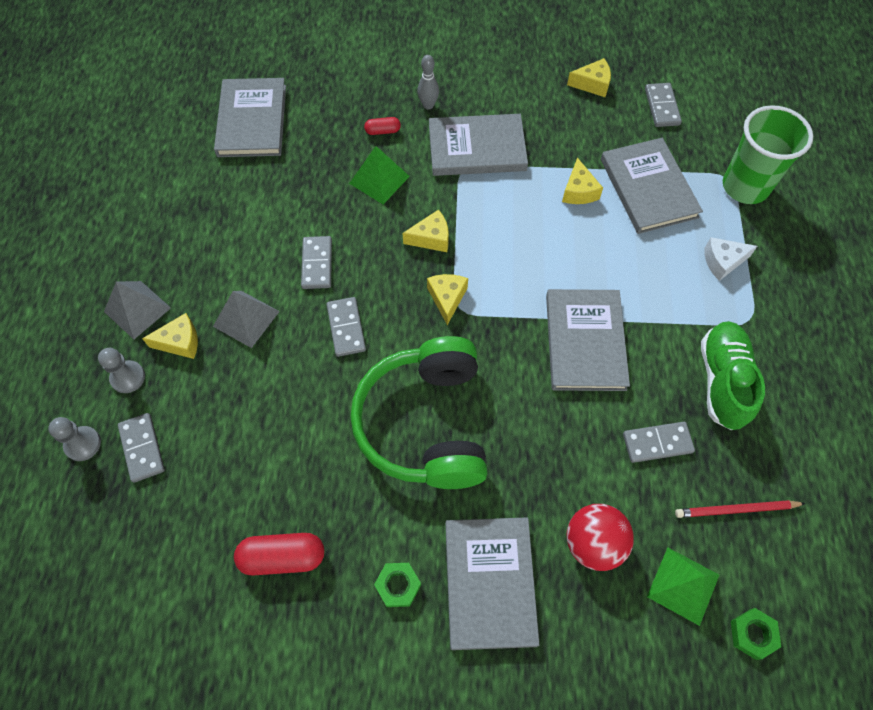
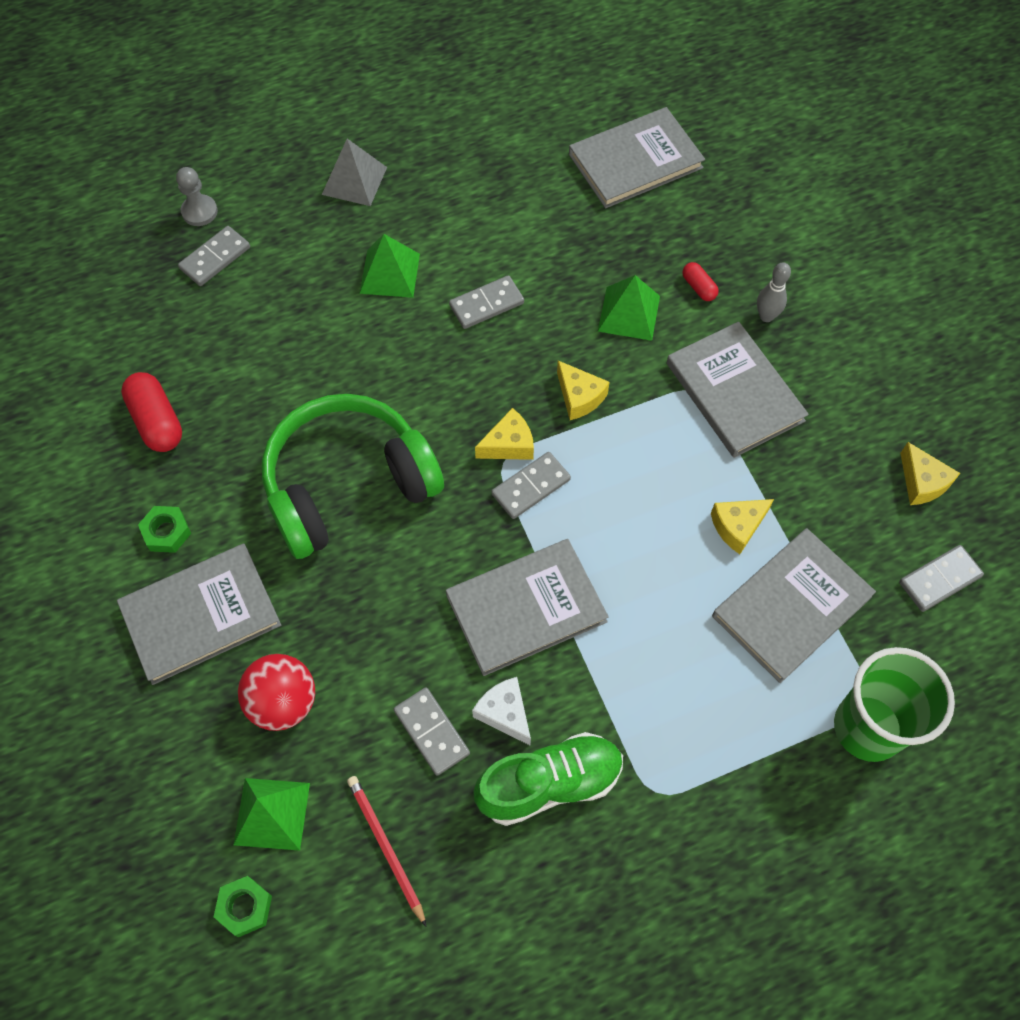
camera: 65 degrees right, 0 degrees up
grey pawn [98,348,145,393] -> none
yellow cheese [142,313,198,359] -> none
grey pyramid [213,291,280,348] -> green pyramid [360,234,420,298]
grey domino [327,297,366,357] -> grey domino moved to [491,452,571,519]
white cheese [704,237,757,281] -> white cheese moved to [472,677,531,746]

